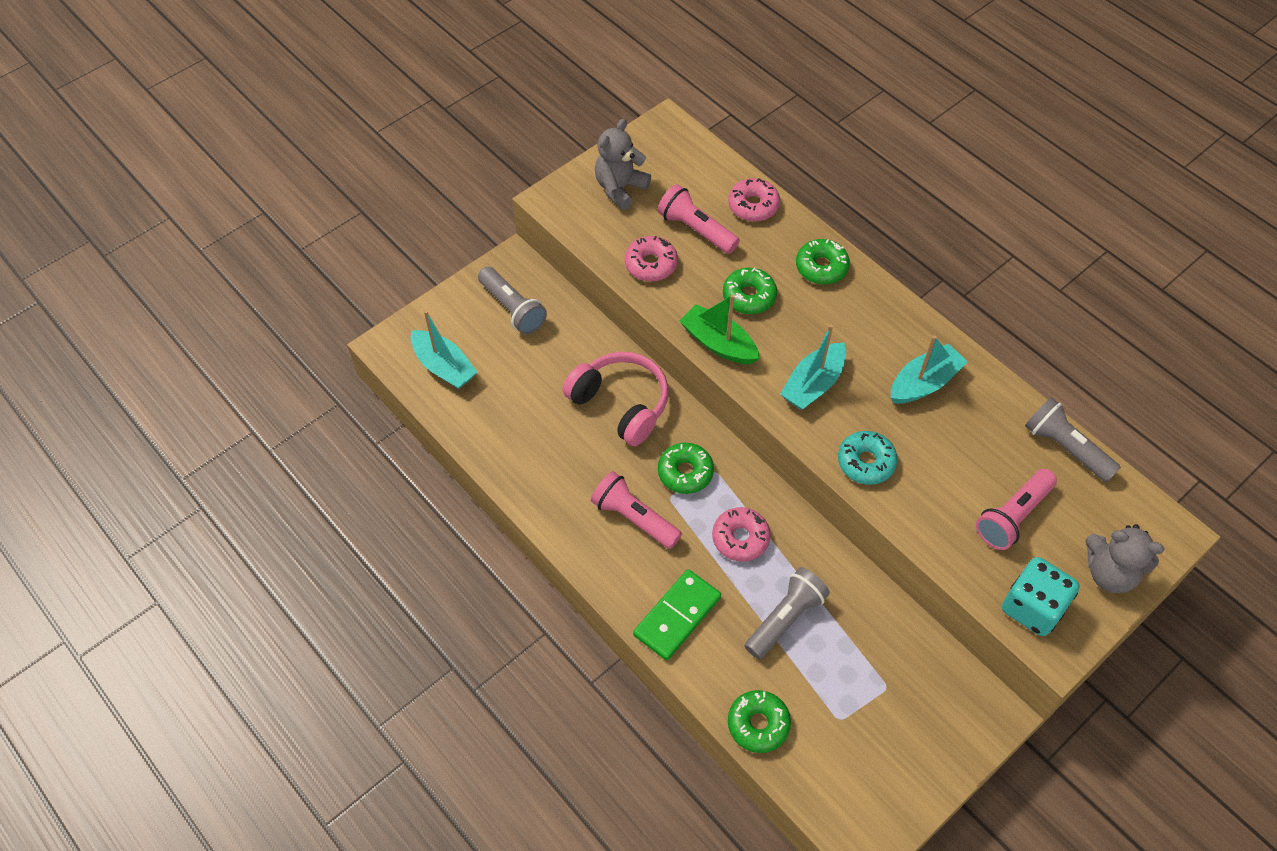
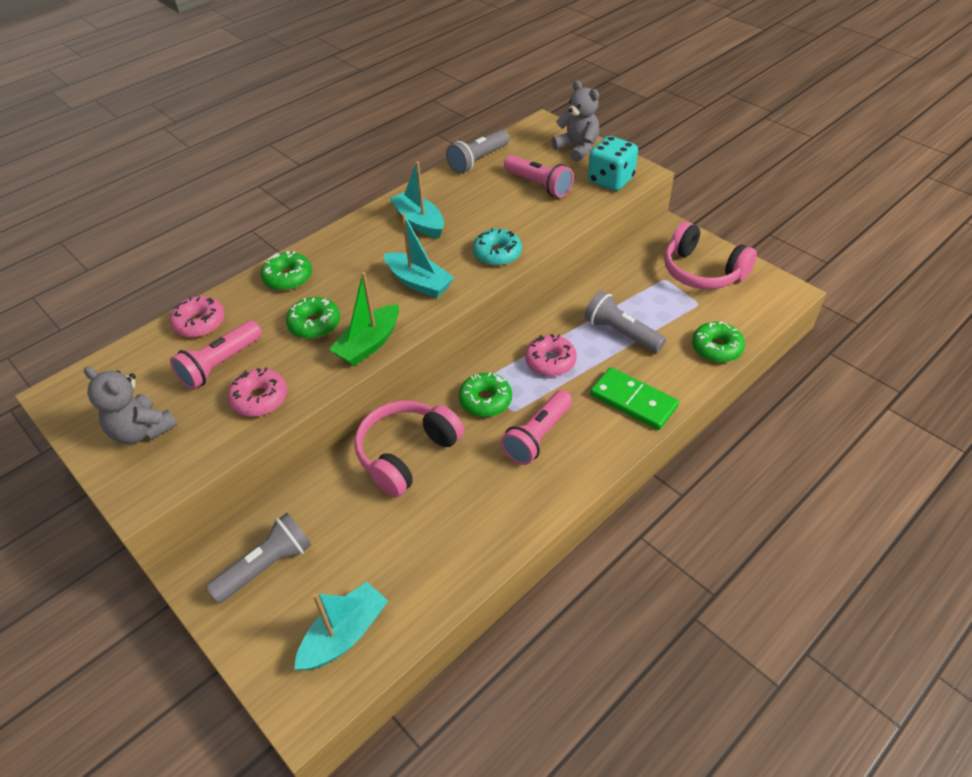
camera: 90 degrees left, 10 degrees down
grey teddy bear [1086,524,1165,593] -> grey teddy bear turned 60 degrees counterclockwise [551,80,600,162]
none -> pink headphones [664,221,757,289]

